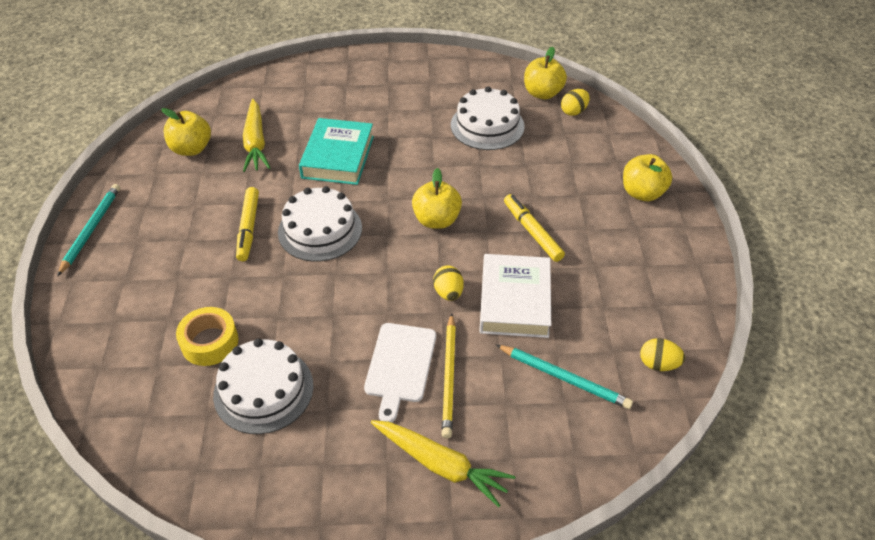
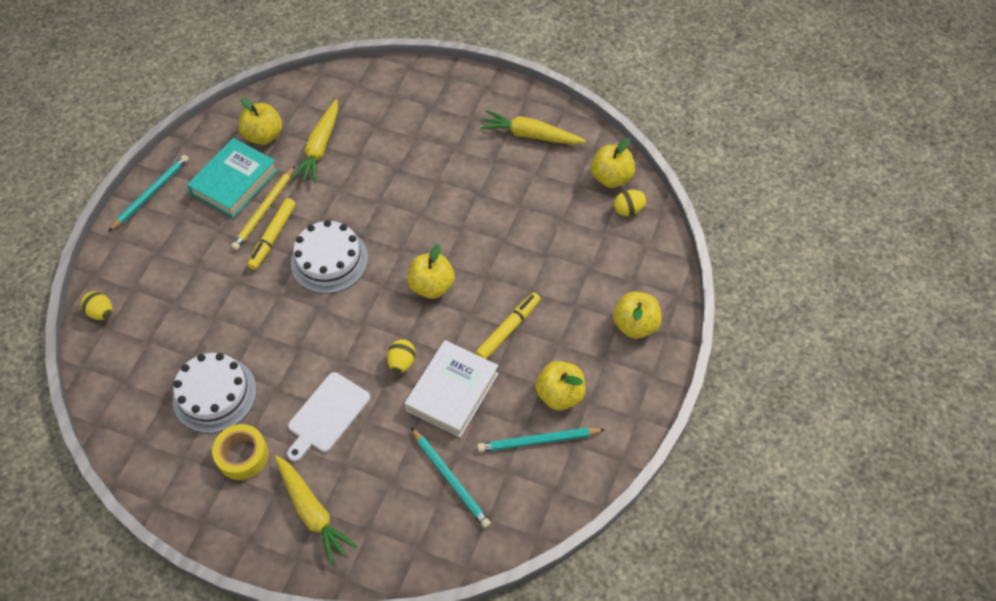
camera: 25 degrees right, 10 degrees up
yellow tape [176,307,238,366] -> yellow tape moved to [212,424,269,480]
turquoise book [299,118,374,185] -> turquoise book moved to [187,138,278,218]
yellow pencil [442,313,456,438] -> yellow pencil moved to [231,166,295,250]
white cake [451,86,525,150] -> none
yellow marker [504,194,565,262] -> yellow marker turned 45 degrees clockwise [475,293,540,359]
yellow egg [640,338,685,371] -> yellow egg moved to [81,291,112,320]
none -> turquoise pencil [477,428,605,452]
none -> yellow carrot [480,110,586,144]
none -> yellow apple [535,361,586,410]

